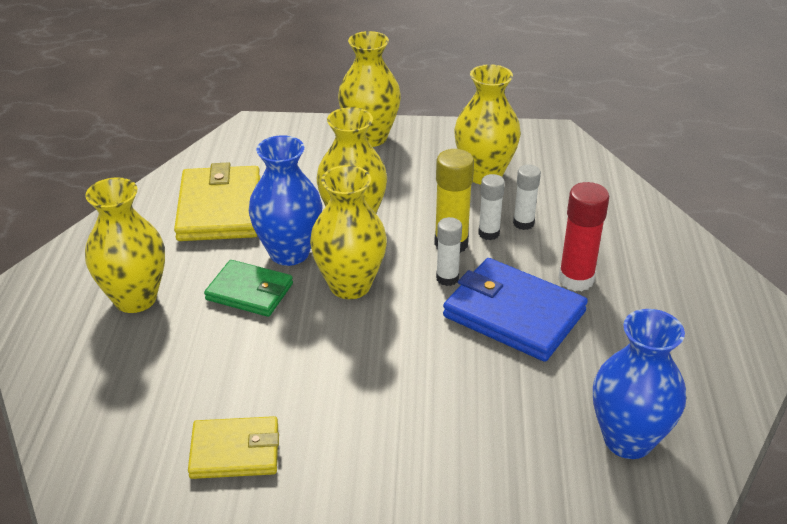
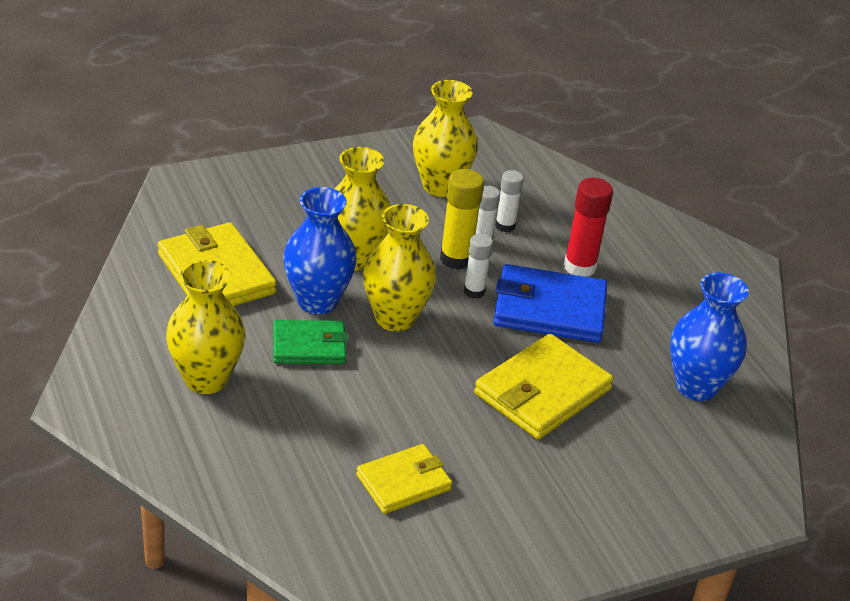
camera: 30 degrees left, 0 degrees up
yellow vase [338,31,401,147] -> none
none -> yellow wallet [474,334,614,439]

